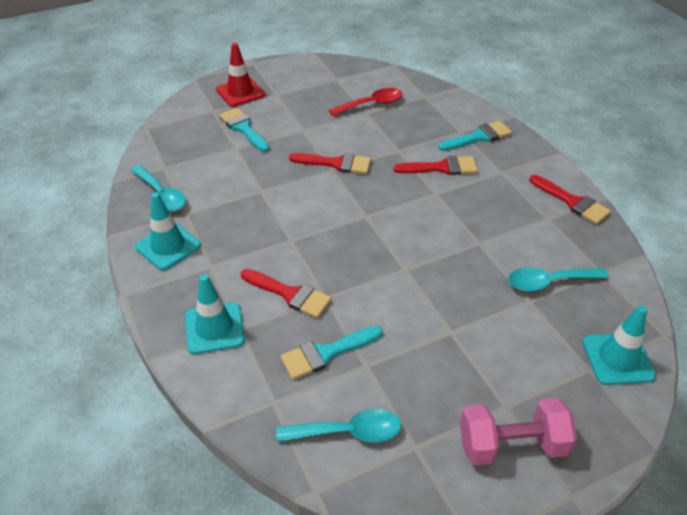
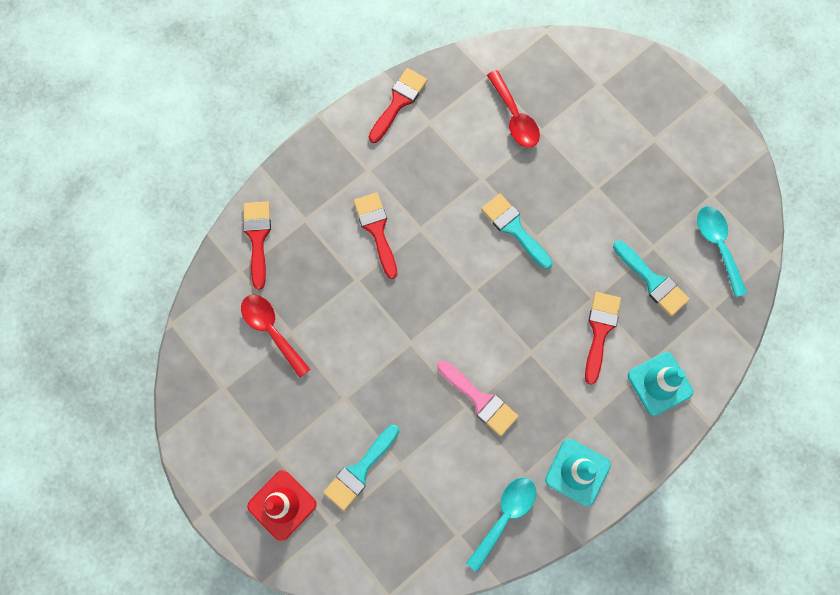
camera: 105 degrees left, 30 degrees up
red brush [289,153,371,174] -> red brush moved to [243,201,271,290]
turquoise brush [438,121,512,151] -> turquoise brush moved to [481,194,553,269]
pink dumbbell [460,398,577,465] -> none
turquoise spoon [508,267,609,291] -> red spoon [487,70,540,148]
turquoise traffic cone [583,305,656,385] -> none
none -> pink brush [437,360,519,436]

